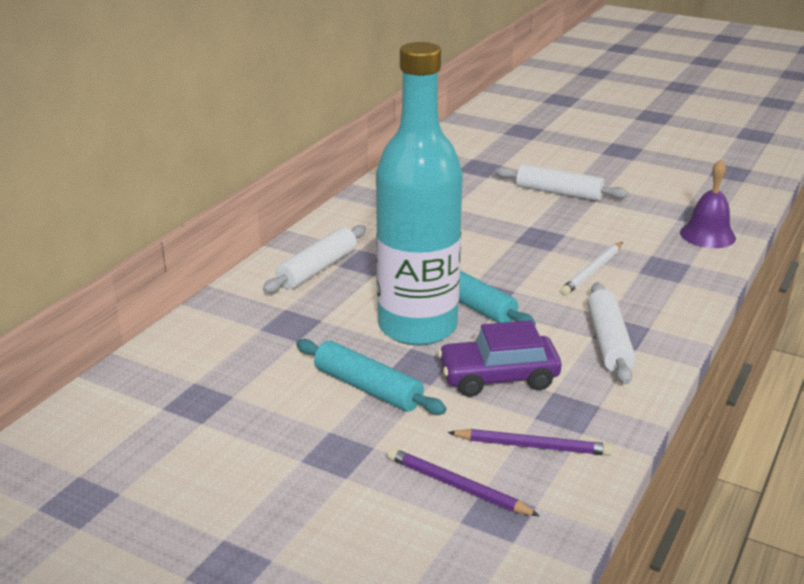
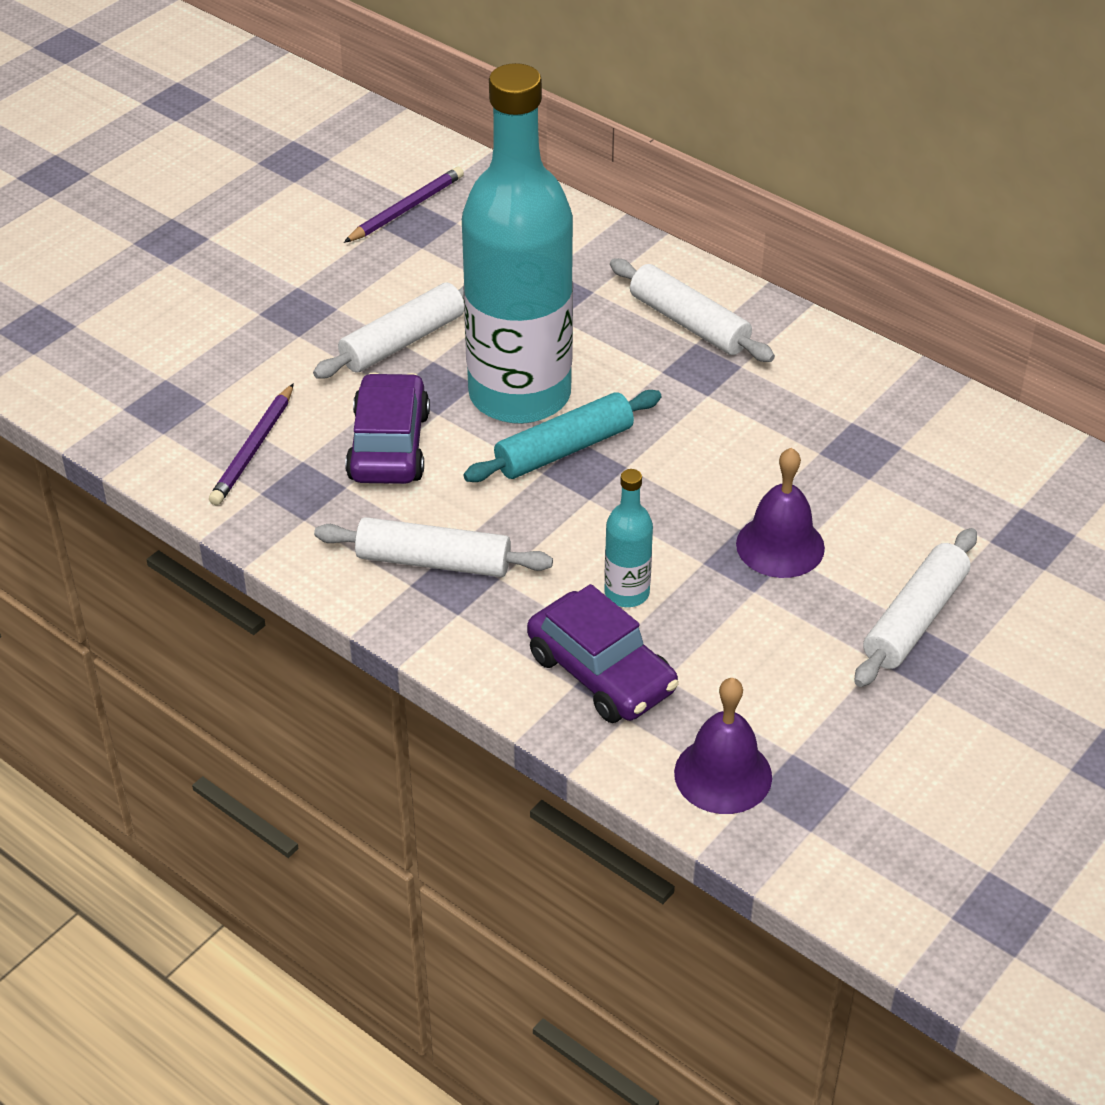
camera: 100 degrees right, 15 degrees up
turquoise rolling pin [296,339,446,415] -> white rolling pin [313,283,464,379]
purple pencil [387,448,540,516] -> purple pencil moved to [344,167,464,243]
white pencil [560,242,623,295] -> turquoise bottle [604,469,653,607]
none -> purple car [527,584,679,723]
none -> purple bell [736,448,825,578]

